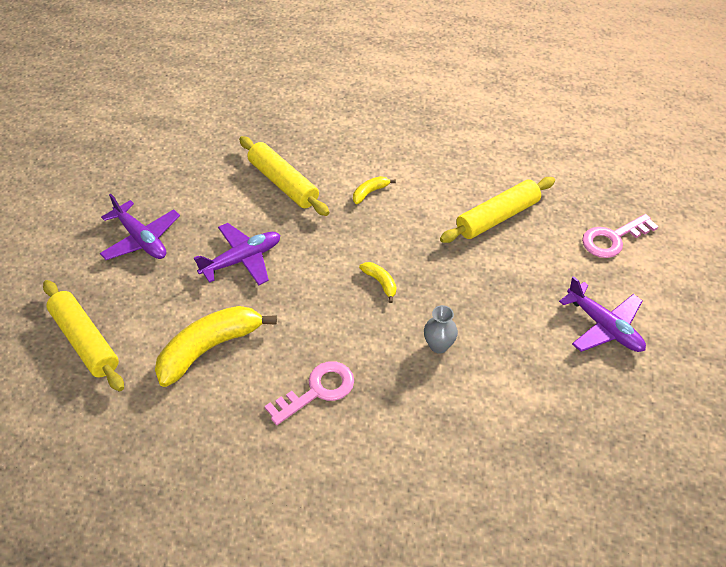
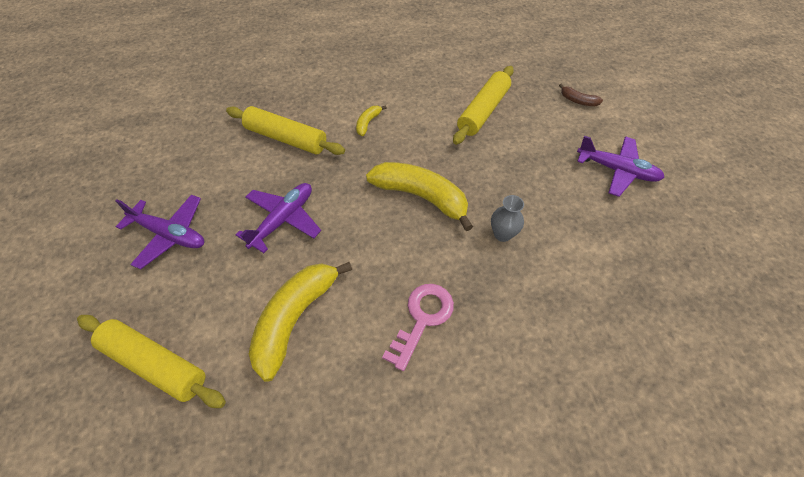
camera: 25 degrees left, 5 degrees up
yellow banana [359,262,396,303] -> yellow banana [366,162,473,231], size x2.21
pink key [582,214,659,258] -> brown banana [559,83,603,106]

